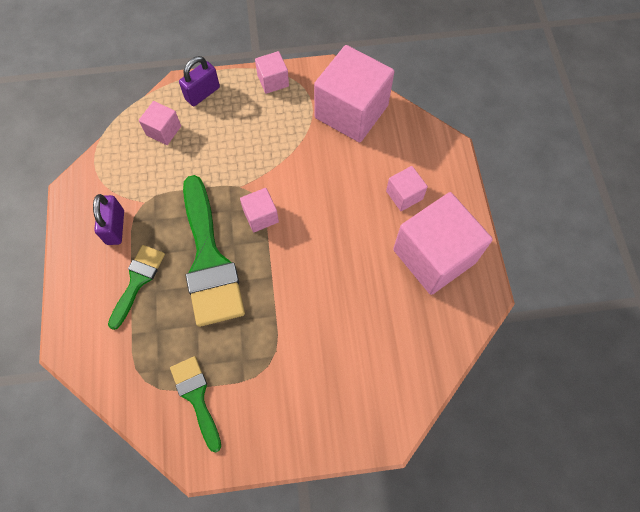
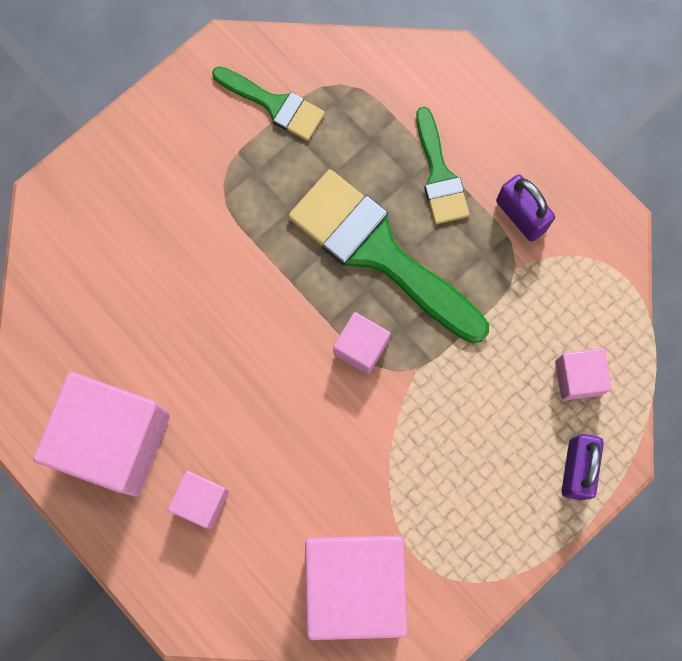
camera: 145 degrees right, 10 degrees up
pink cube [255,51,289,94] -> none

